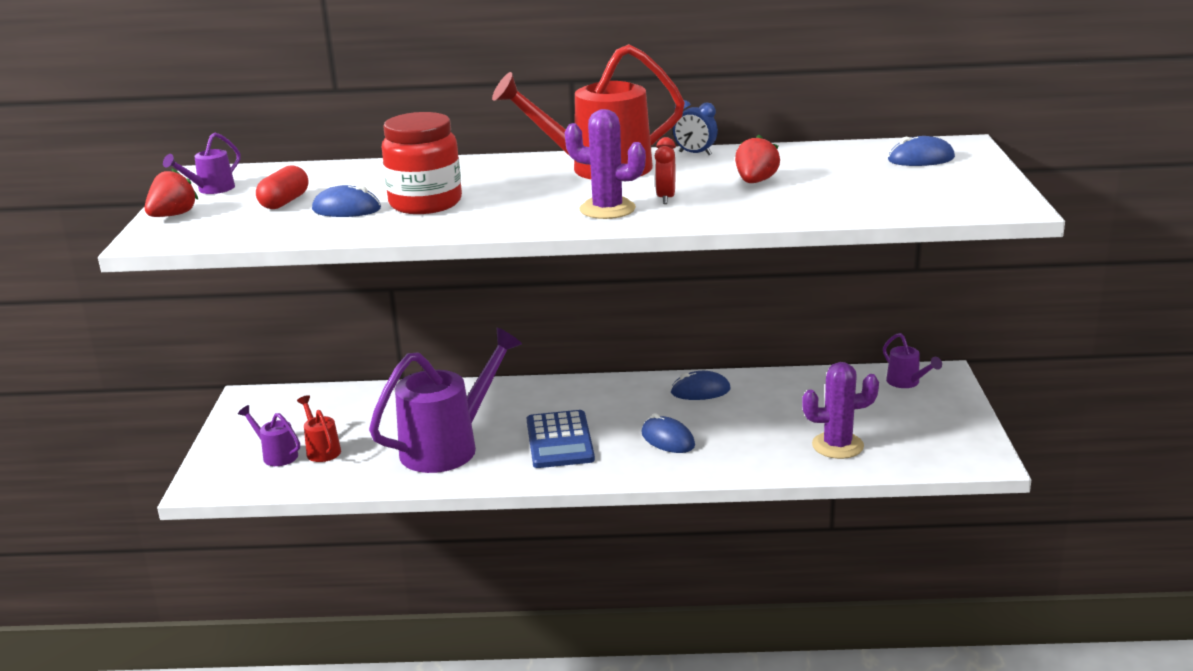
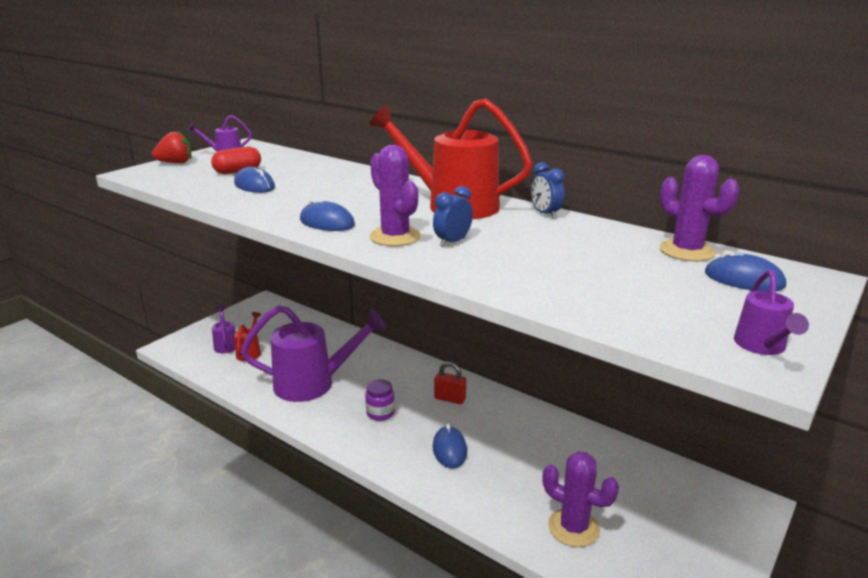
camera: 35 degrees right, 0 degrees up
red jar [382,112,462,214] -> none
blue calculator [527,410,595,468] -> purple jar [365,379,395,421]
red clock [655,137,676,204] -> blue clock [433,186,473,247]
blue mouse [670,371,730,400] -> blue mouse moved to [300,198,355,231]
red strawberry [735,135,780,183] -> none
purple watering can [883,333,942,388] -> purple watering can moved to [734,270,809,355]
none -> red padlock [434,362,466,404]
none -> purple cactus [660,155,739,261]

